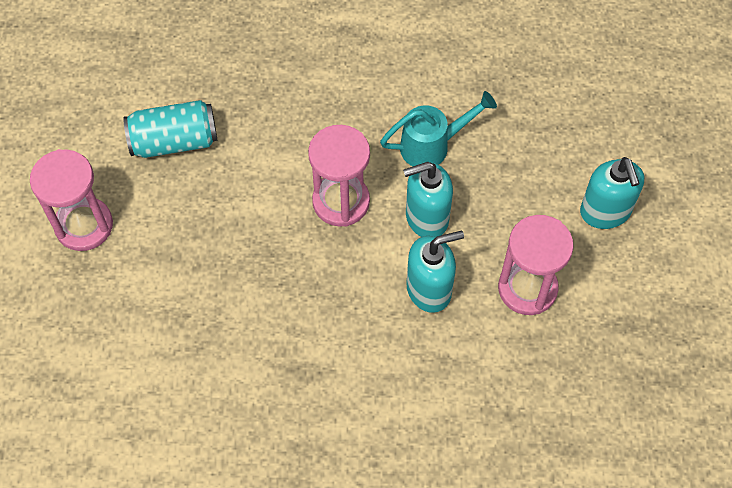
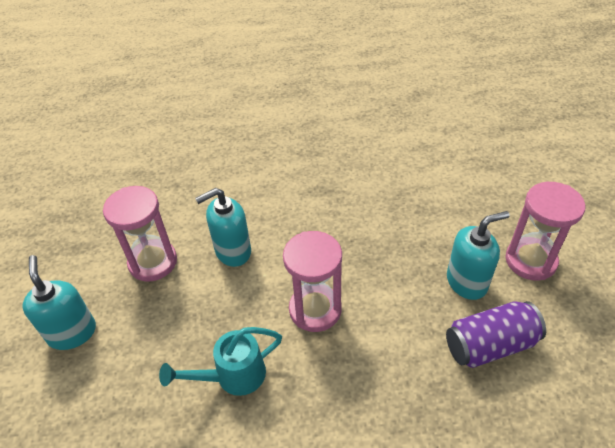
camera: 175 degrees right, 15 degrees down
turquoise can [123,100,217,158] -> purple can [446,301,546,368]
turquoise soap dispenser [403,162,453,237] -> turquoise soap dispenser moved to [447,211,509,300]

